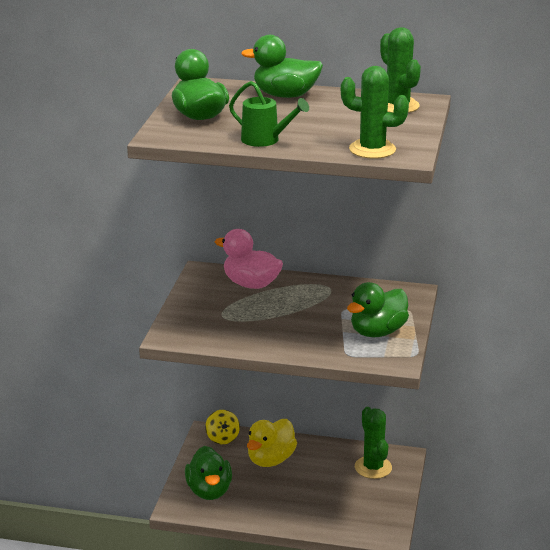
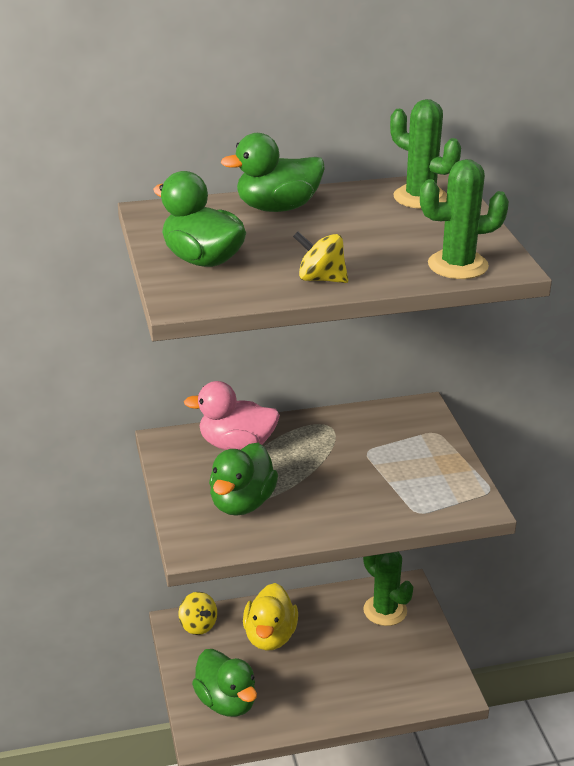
camera: 25 degrees left, 5 degrees up
green watering can [229,81,309,147] -> yellow spinning top [293,232,348,283]
green duck [347,282,409,337] -> green duck moved to [209,443,278,516]

